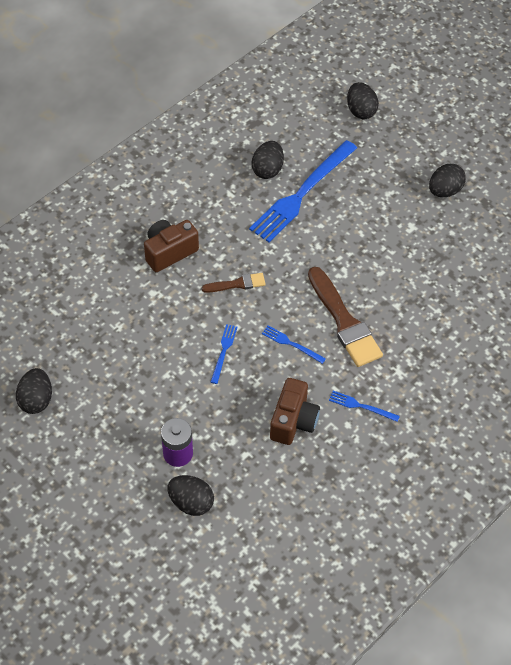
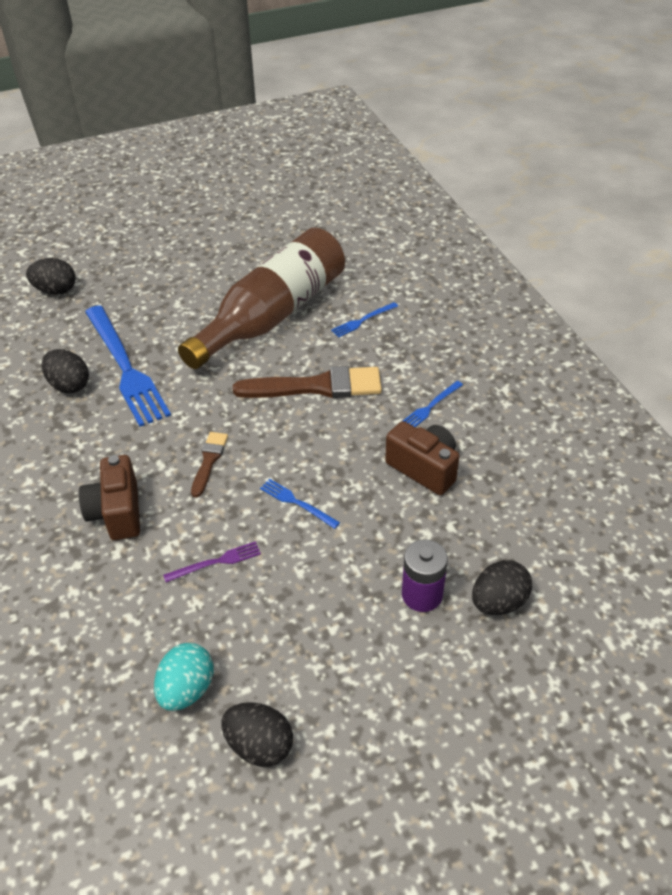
camera: 65 degrees left, 10 degrees down
blue fork [262,325,326,364] -> blue fork moved to [331,302,398,338]
black egg [429,164,466,197] -> none
none -> turquoise egg [154,643,214,711]
none -> purple fork [163,541,261,583]
none -> brown bottle [178,227,345,369]

